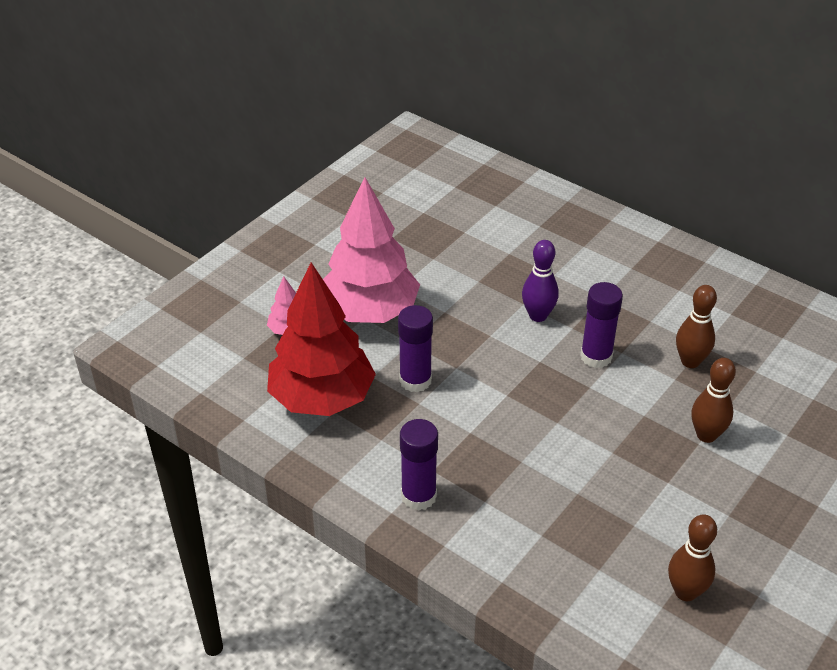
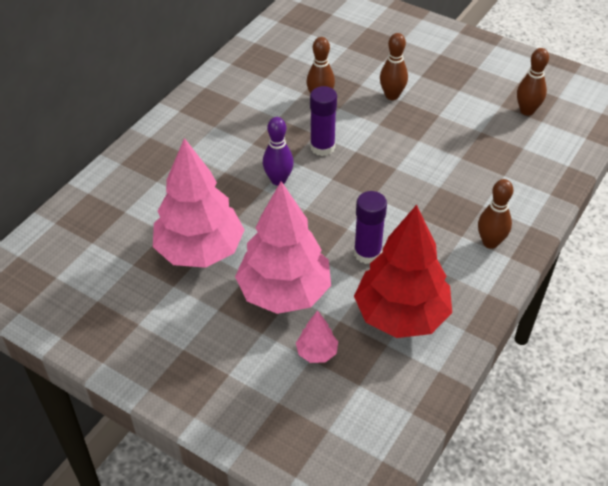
camera: 95 degrees left, 5 degrees up
purple glue stick [400,419,438,511] -> brown bowling pin [478,179,513,249]
none -> pink tree [153,138,245,268]

